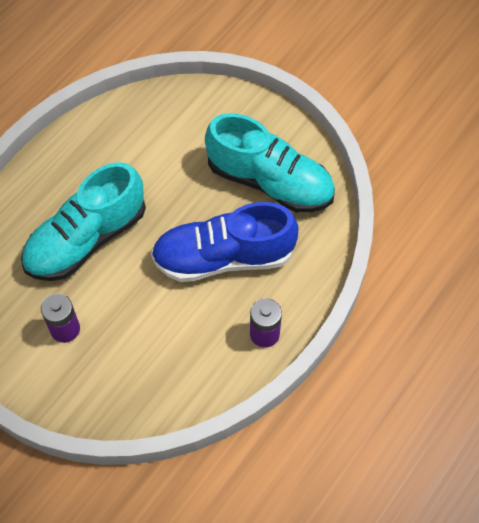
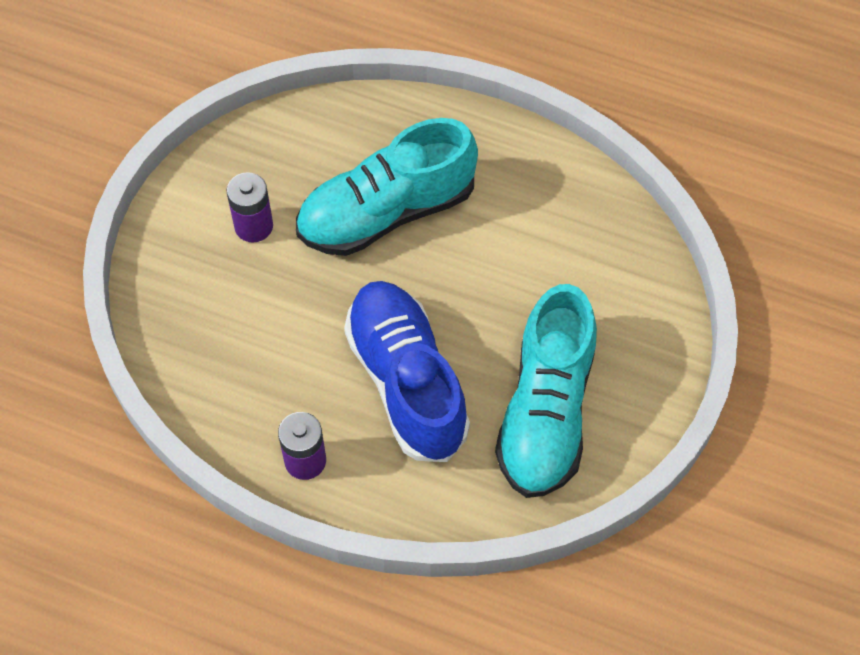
camera: 75 degrees right, 0 degrees up
turquoise shoe [21,162,146,281] -> turquoise shoe turned 60 degrees counterclockwise [296,118,478,256]

